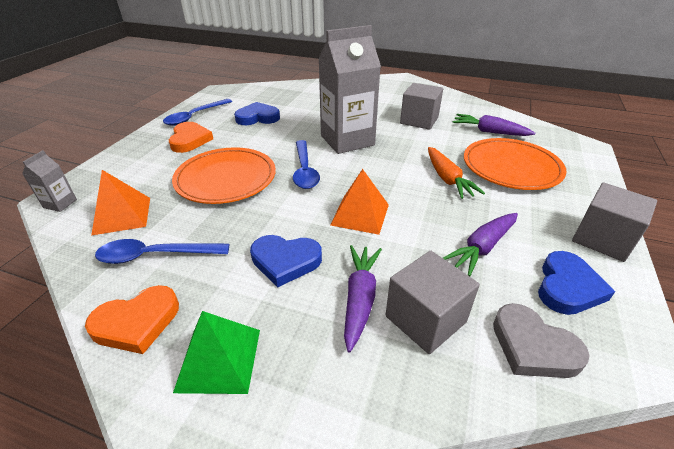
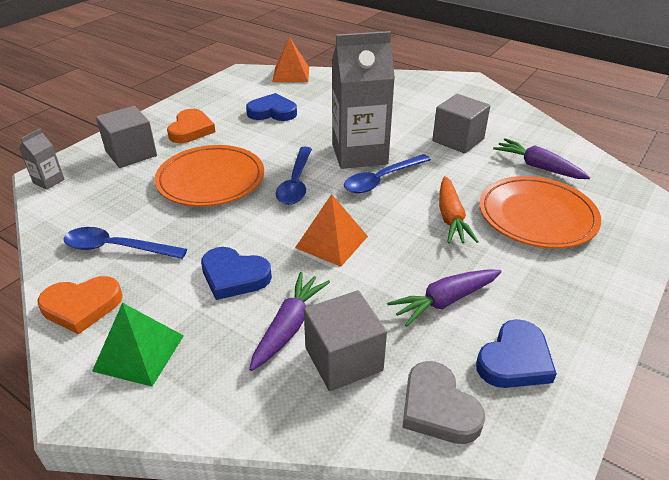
camera: 15 degrees right, 0 degrees up
orange pyramid [91,170,150,236] -> orange pyramid moved to [273,36,309,82]
blue spoon [163,99,232,126] -> blue spoon moved to [344,154,431,193]
grey cube [572,182,657,262] -> grey cube moved to [96,106,157,168]

